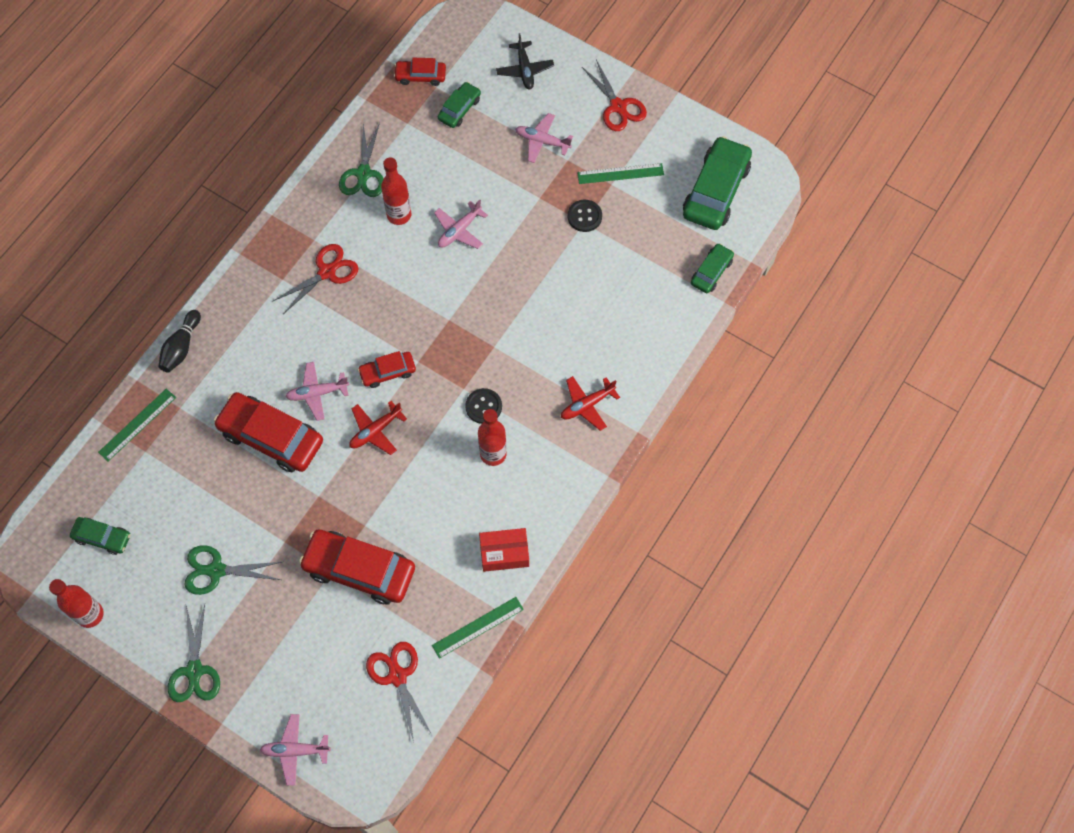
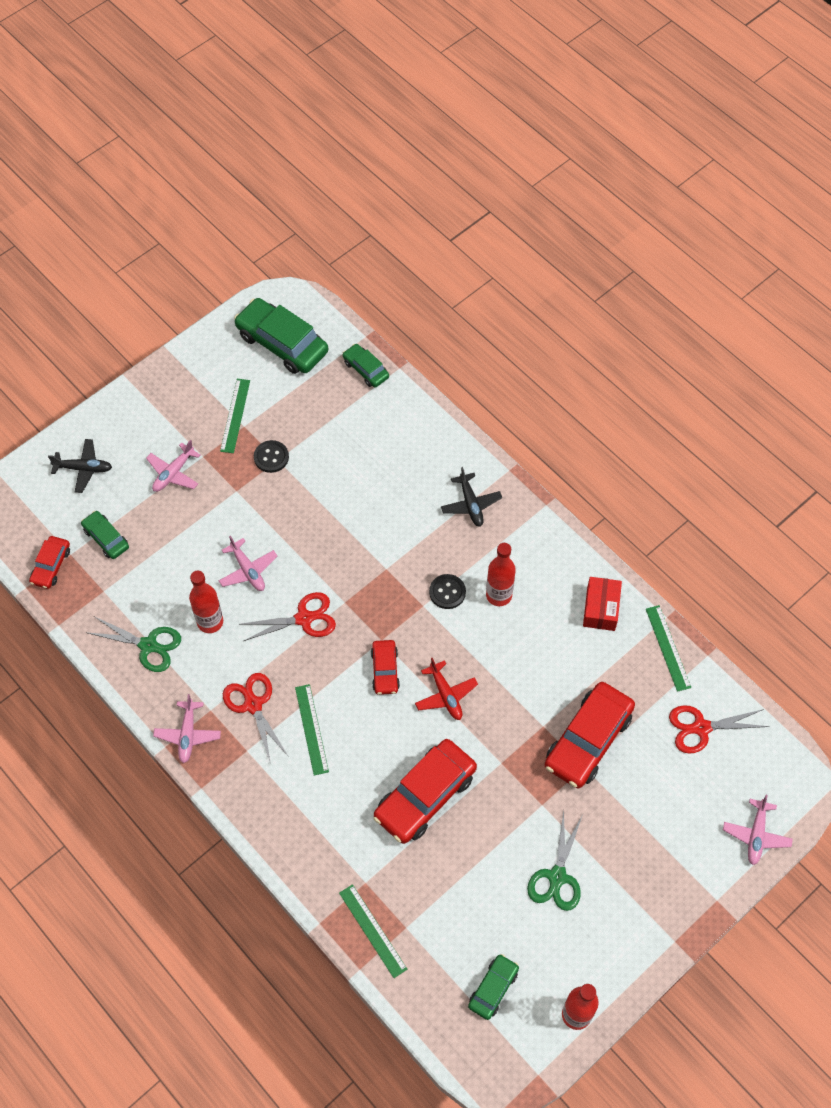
camera: 75 degrees left, 5 degrees down
black bowling pin [158,310,201,373] -> none
green scissors [168,604,220,702] -> none
pink plane [285,362,349,421] -> pink plane moved to [153,694,221,763]
red plane [561,376,620,431] -> black plane [441,467,502,527]
red scissors [582,60,647,131] -> red scissors moved to [242,592,336,641]
none -> green ruler [295,684,329,776]

